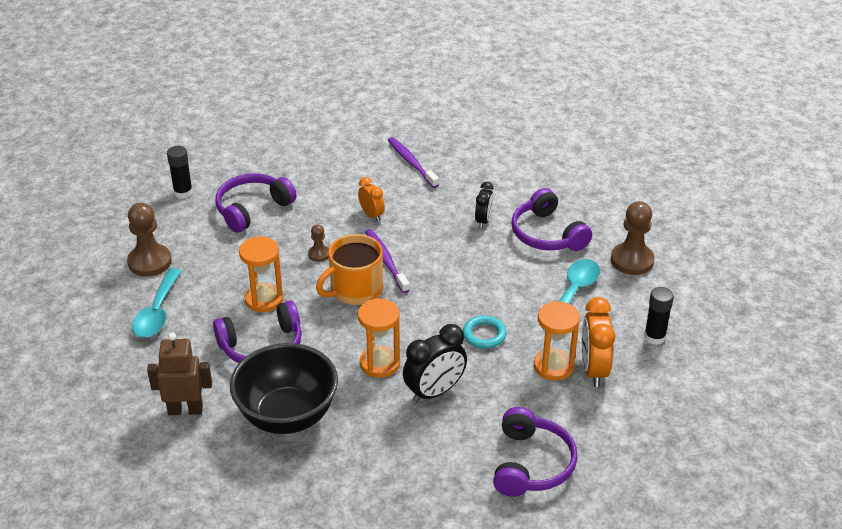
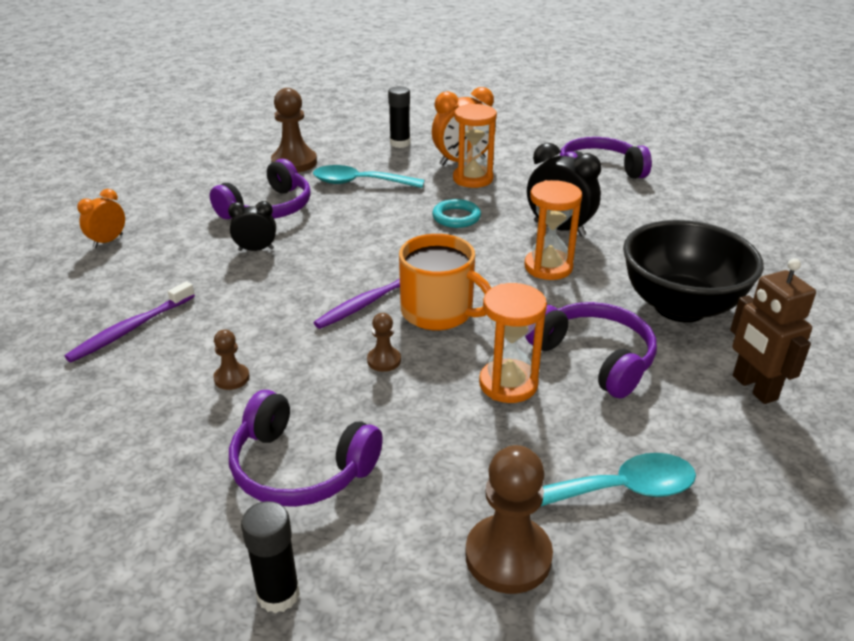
camera: 110 degrees left, 5 degrees down
orange clock [358,177,385,222] -> orange clock moved to [77,189,125,248]
none -> brown pawn [213,329,250,390]

